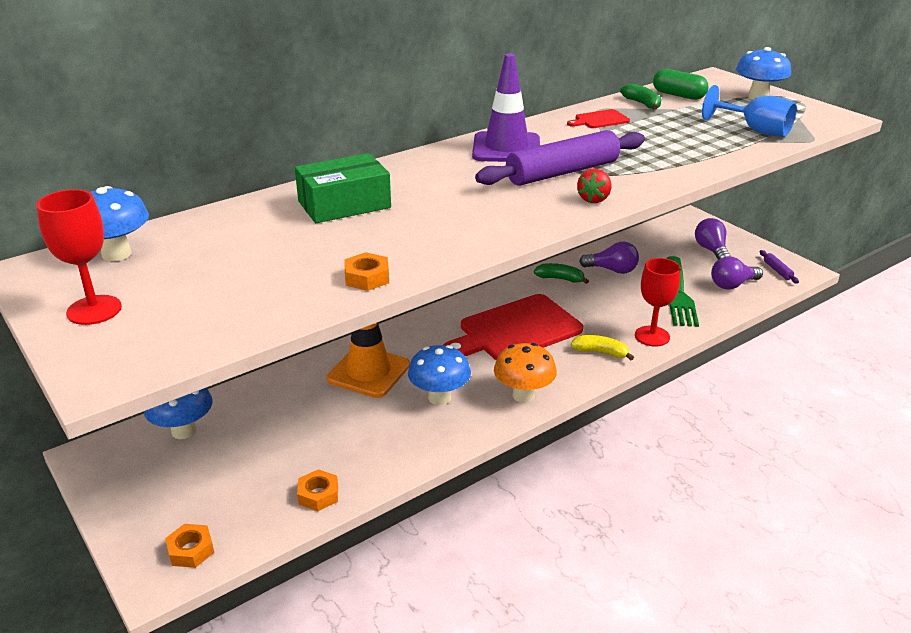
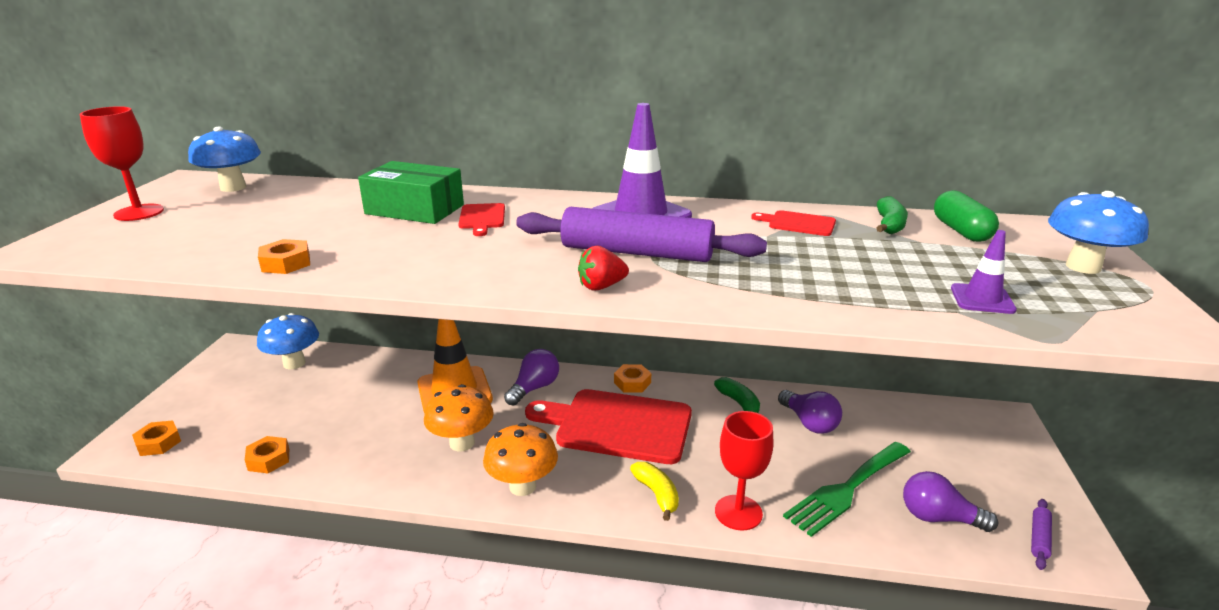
camera: 45 degrees right, 5 degrees down
blue mushroom [408,345,471,405] -> orange mushroom [424,384,494,451]
purple light bulb [695,218,730,260] -> purple light bulb moved to [504,349,559,406]
blue goblet [702,85,797,137] -> purple traffic cone [951,230,1017,314]
none -> red cutting board [458,203,505,236]
none -> orange nut [614,364,651,392]

